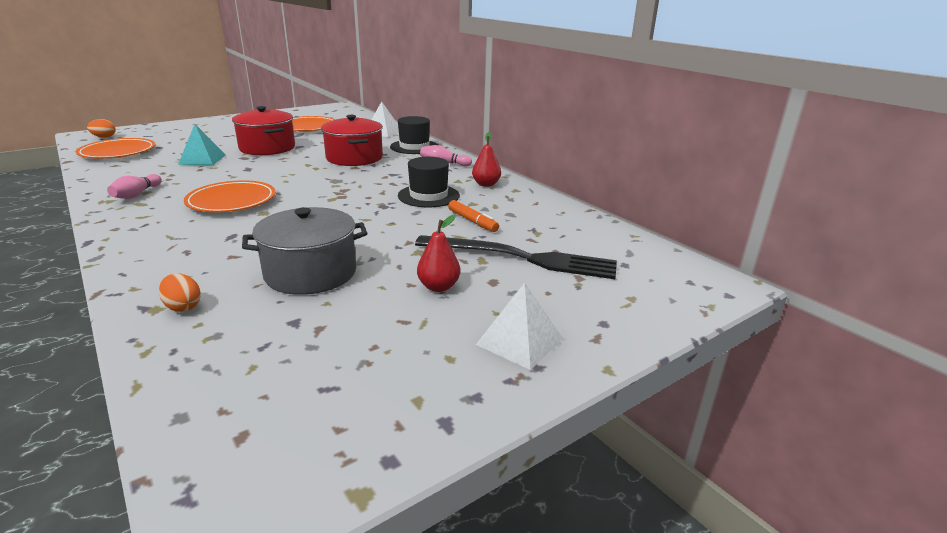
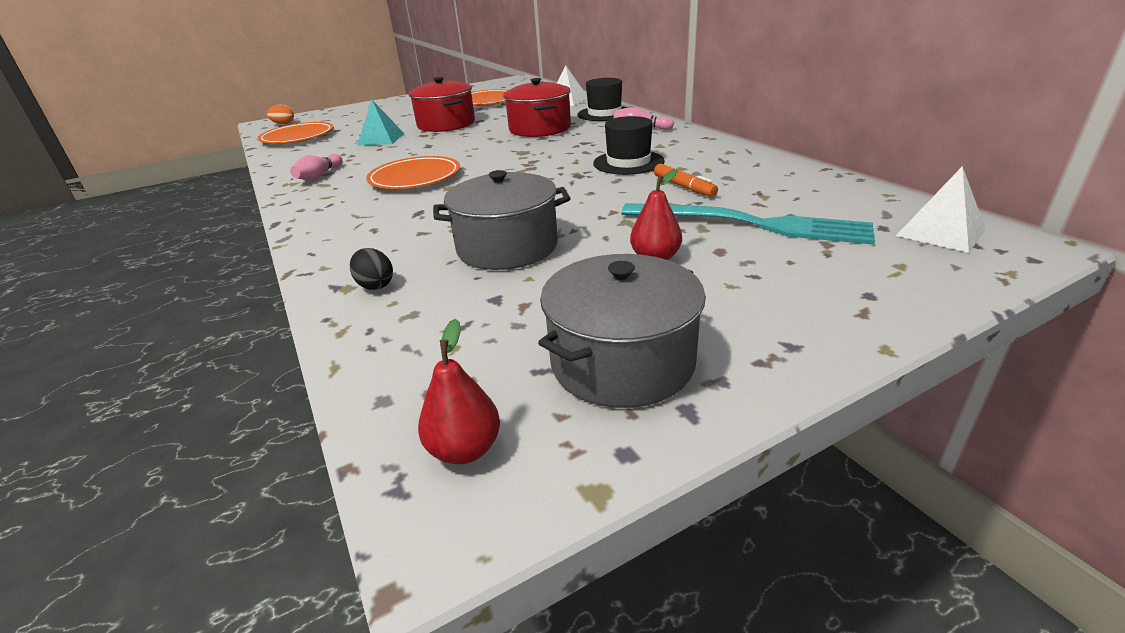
camera: 10 degrees right, 5 degrees up
orange egg [159,273,201,312] -> black egg [350,248,393,290]
black fork [415,235,617,279] -> turquoise fork [621,203,875,245]
red pear [472,132,501,187] -> red pear moved to [418,319,500,464]
white pyramid [476,283,563,370] -> white pyramid moved to [896,166,986,253]
none -> grey pot [538,254,706,408]

